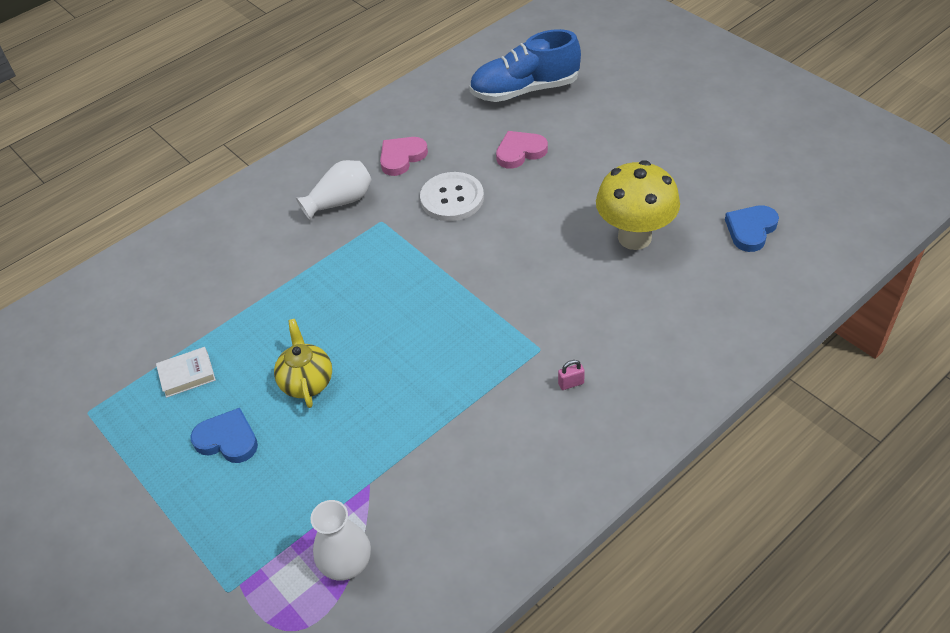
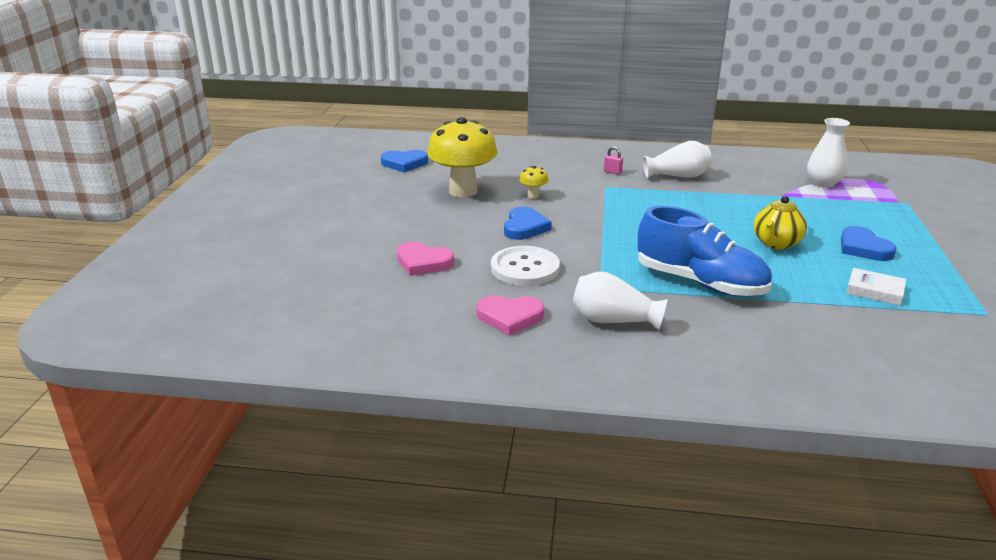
camera: 135 degrees left, 20 degrees down
blue shoe [469,29,581,102] -> blue shoe moved to [638,206,772,296]
none -> blue heart [504,207,552,240]
none -> yellow mushroom [519,166,549,199]
none -> white vase [643,141,712,178]

